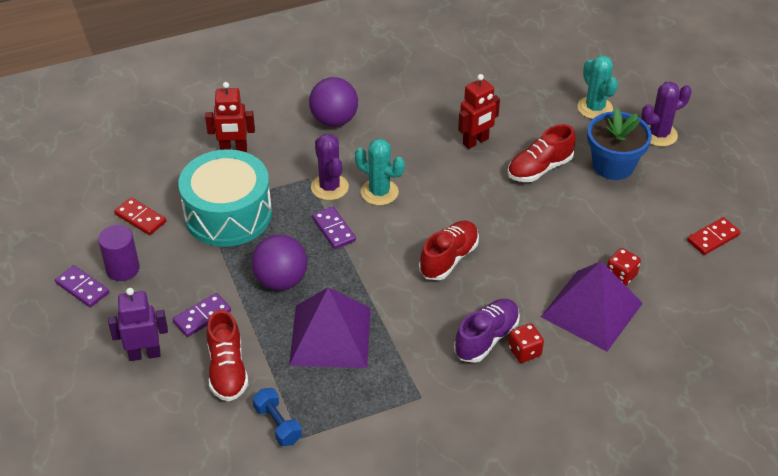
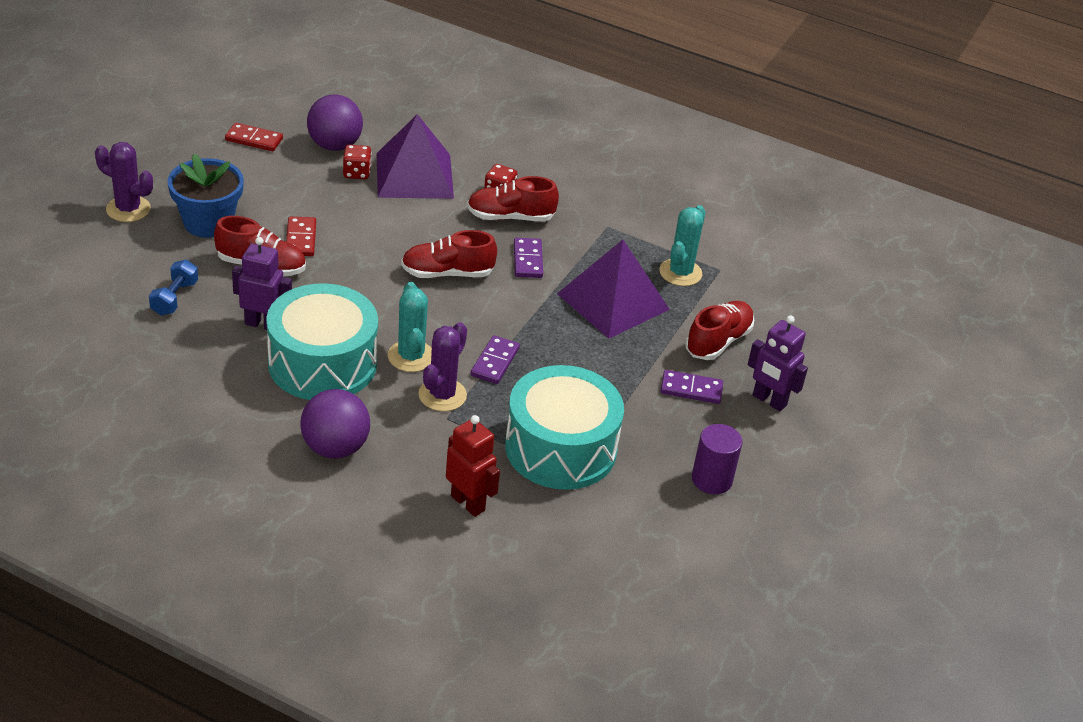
camera: 135 degrees left, 5 degrees down
purple domino [55,265,109,308] -> purple domino moved to [514,238,543,278]
red domino [114,197,166,235] -> red domino moved to [286,217,316,256]
purple ball [251,234,308,291] -> purple ball moved to [307,95,363,151]
blue dumbbell [252,388,302,446] -> blue dumbbell moved to [149,260,198,315]
purple shoe [454,299,520,363] -> red shoe [467,176,559,221]
red robot [458,74,500,149] -> purple robot [232,237,292,330]
turquoise cactus [577,56,618,119] -> turquoise cactus moved to [659,205,706,286]
none -> turquoise drum [266,283,378,400]

